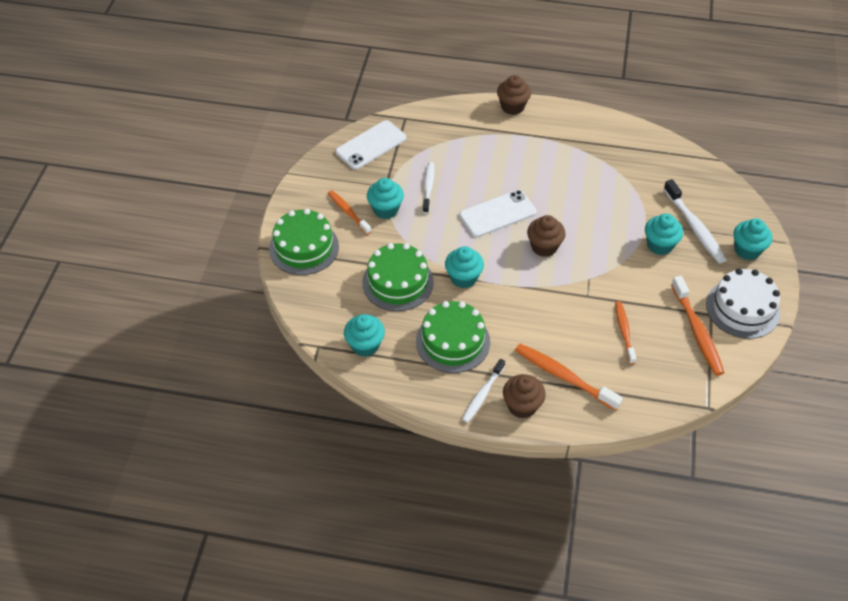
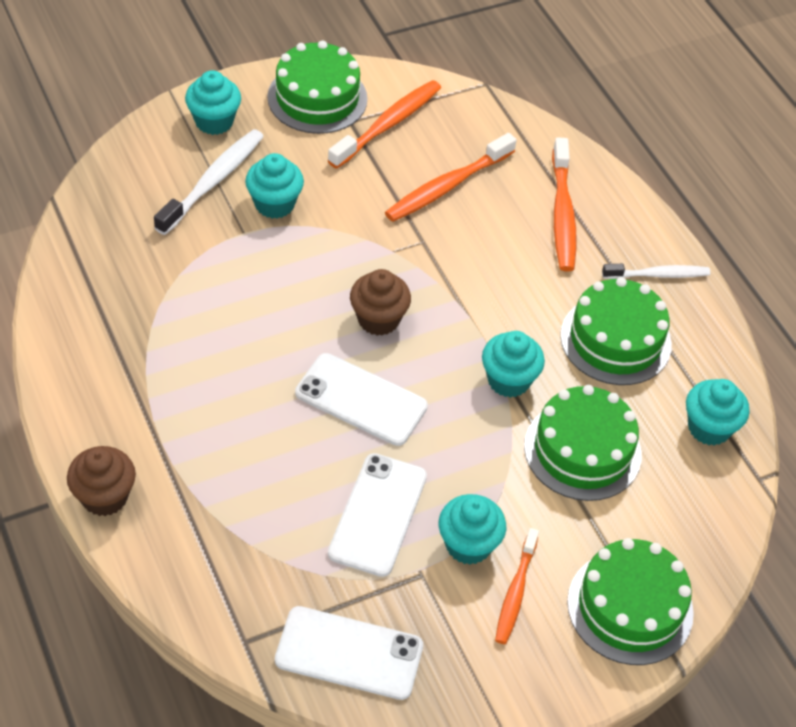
camera: 130 degrees left, 0 degrees up
white toothbrush [423,162,434,214] -> white phone [328,453,427,577]
brown cupcake [503,374,546,418] -> none
orange toothbrush [615,301,636,364] -> orange toothbrush [385,133,516,222], size x1.54
white cake [706,269,780,339] -> green cake [267,41,367,134]

